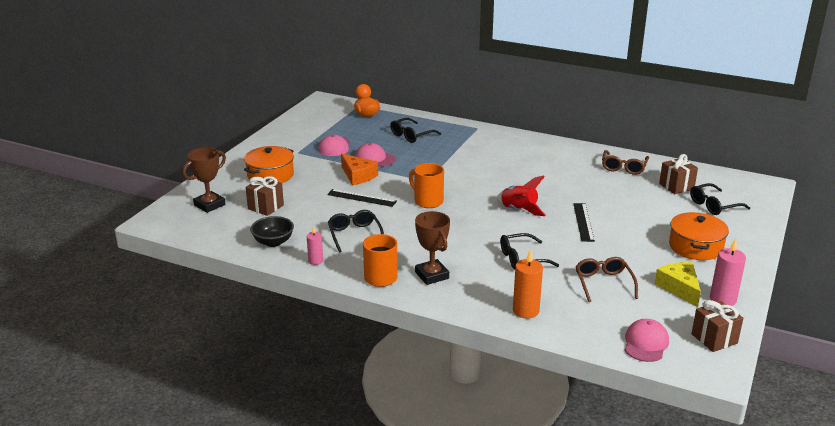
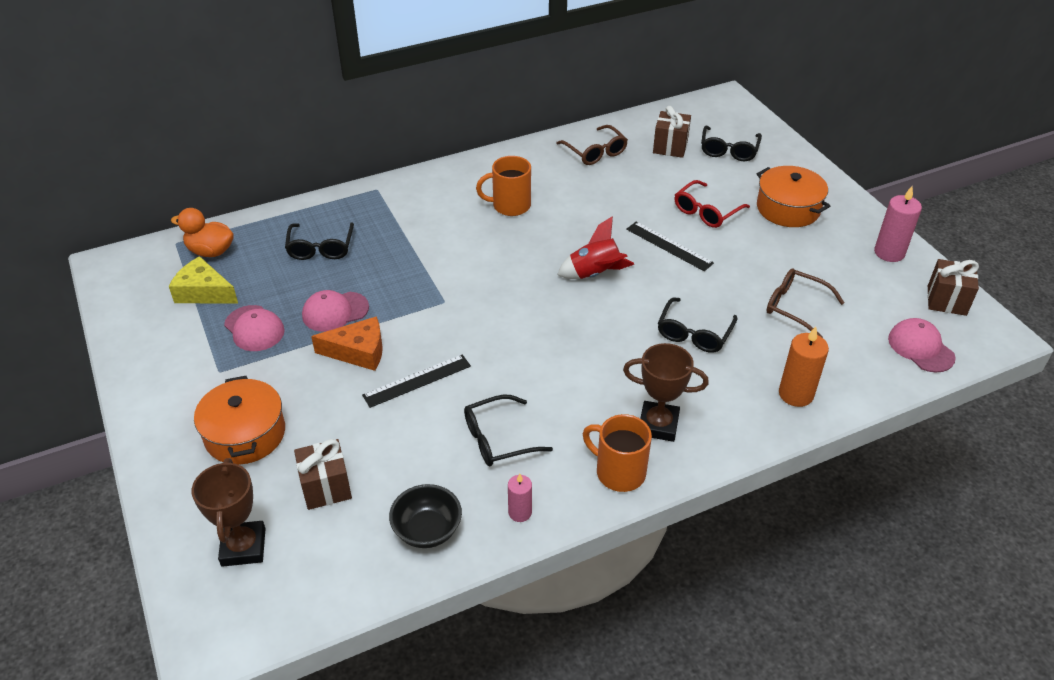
camera: 50 degrees left, 15 degrees up
black glasses [328,210,384,253] -> black glasses turned 45 degrees counterclockwise [464,395,553,466]
orange mug [409,163,444,208] -> orange mug moved to [476,156,531,216]
yellow cheese [655,262,701,307] -> yellow cheese moved to [169,256,238,303]
none -> red glasses [675,180,750,228]

